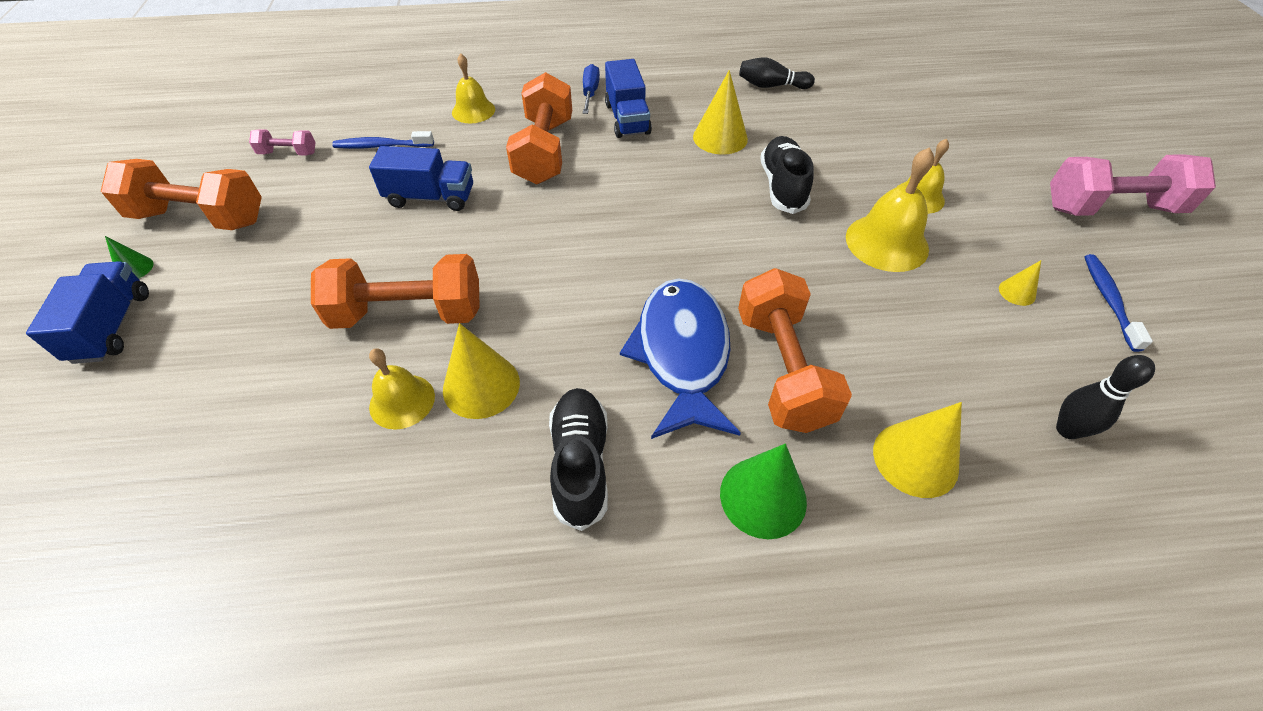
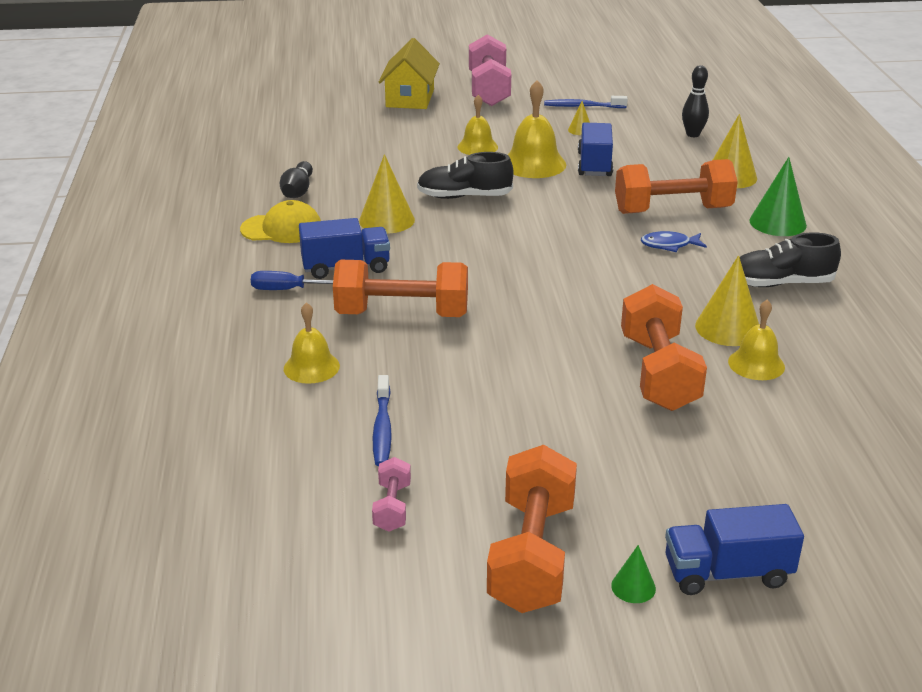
camera: 90 degrees left, 20 degrees down
blue truck [369,146,473,211] -> blue truck moved to [578,122,613,176]
blue fish [620,278,741,439] -> blue fish [641,231,707,252], size x0.44
none -> yellow cap [240,200,321,243]
none -> yellow house [379,38,440,109]

